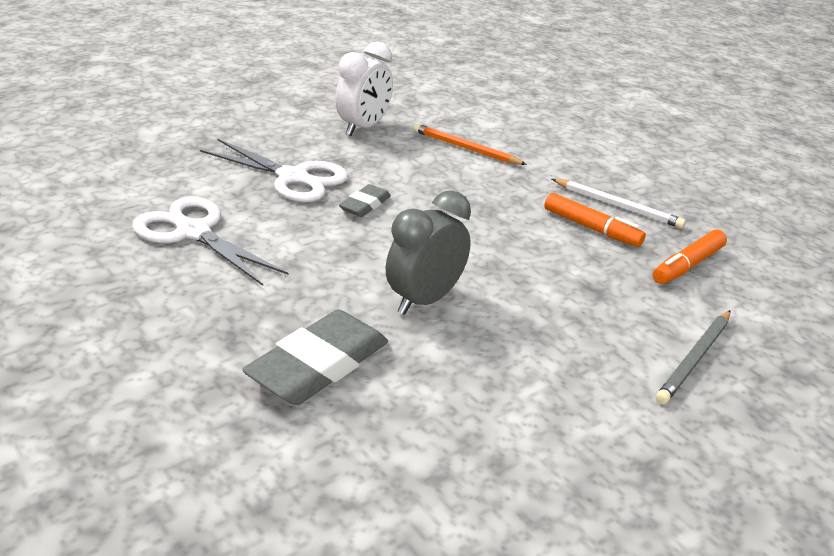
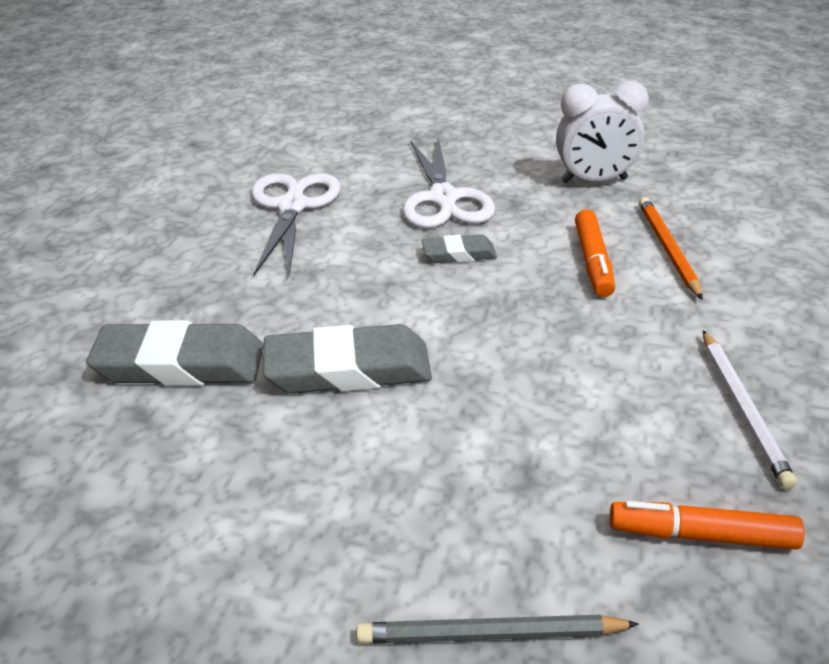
camera: 55 degrees right, 5 degrees up
grey clock [386,190,471,315] -> grey eraser [263,324,432,393]
orange marker [544,193,646,247] -> orange marker moved to [575,209,615,297]

